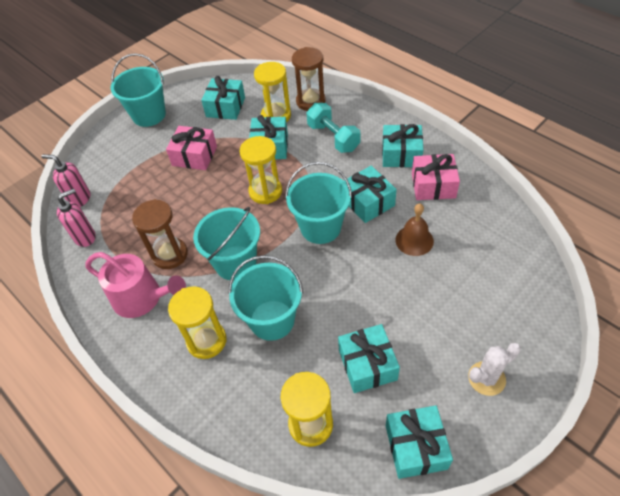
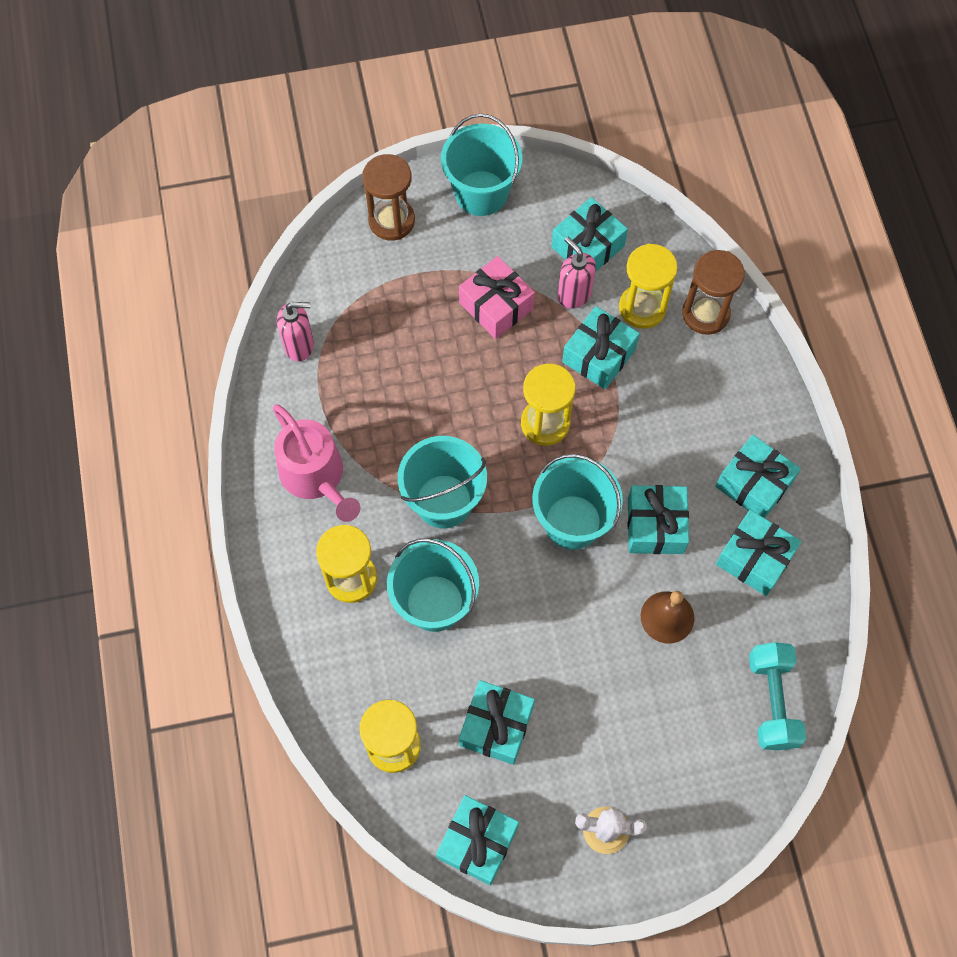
camera: 30 degrees right, 15 degrees up
pink soap dispenser [42,154,90,207] -> pink soap dispenser moved to [558,237,596,309]
brown hourglass [132,199,188,269] -> brown hourglass moved to [362,154,415,241]
turquoise dumbbell [306,103,360,153] -> turquoise dumbbell moved to [749,642,806,750]
pink gift [412,154,460,200] -> turquoise gift [716,510,802,596]

